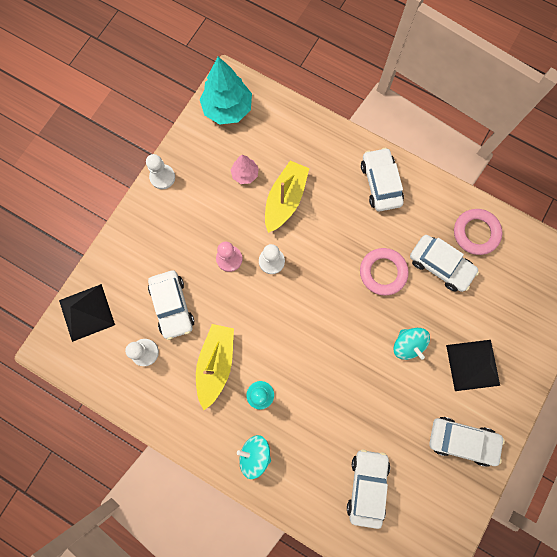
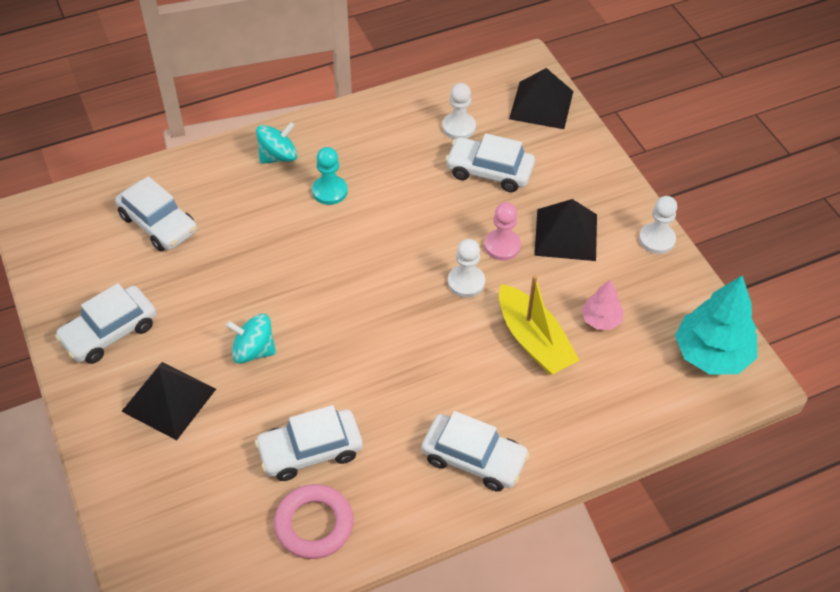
camera: 125 degrees right, 25 degrees down
yellow boat [196,324,234,410] -> none
pink ring [360,248,409,296] -> none
none -> black pyramid [534,199,597,261]

